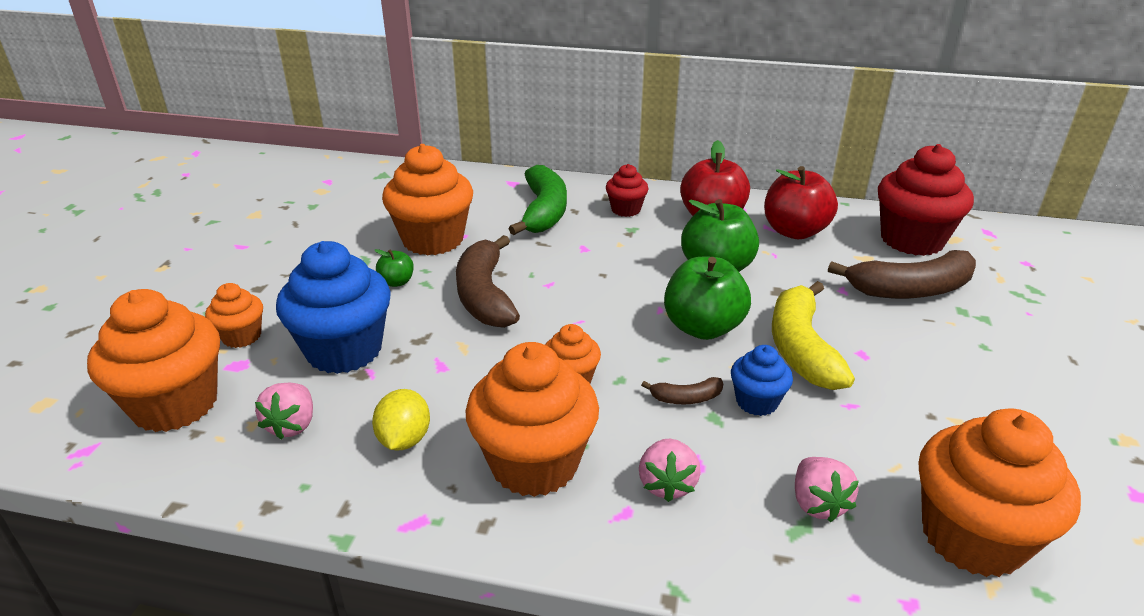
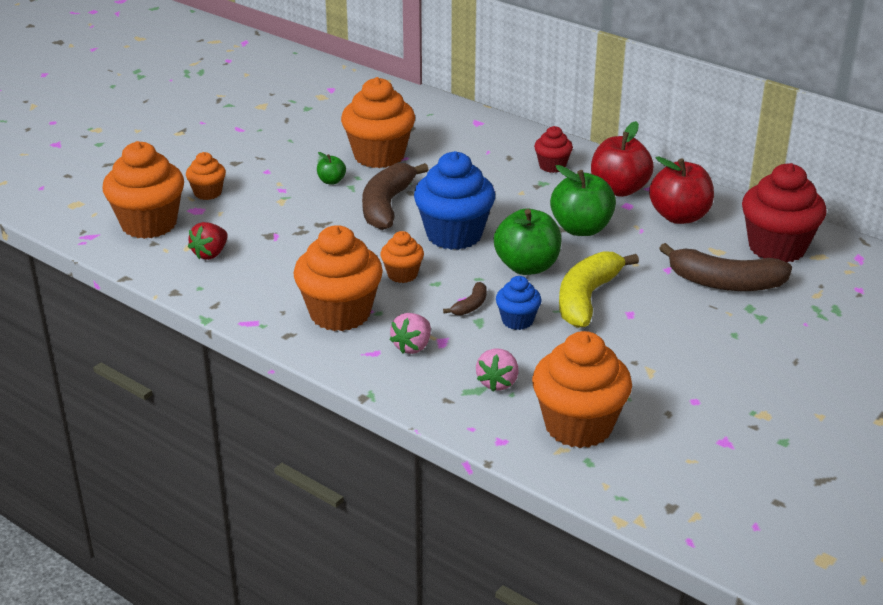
camera: 25 degrees right, 0 degrees up
pink strawberry [255,383,313,440] -> red strawberry [188,222,228,260]
blue cupcake [276,241,391,374] -> blue cupcake moved to [414,151,495,250]
yellow lemon [372,389,430,451] -> none
green banana [508,165,567,235] -> none
brown banana [641,377,723,404] -> brown banana turned 75 degrees counterclockwise [443,282,487,316]

